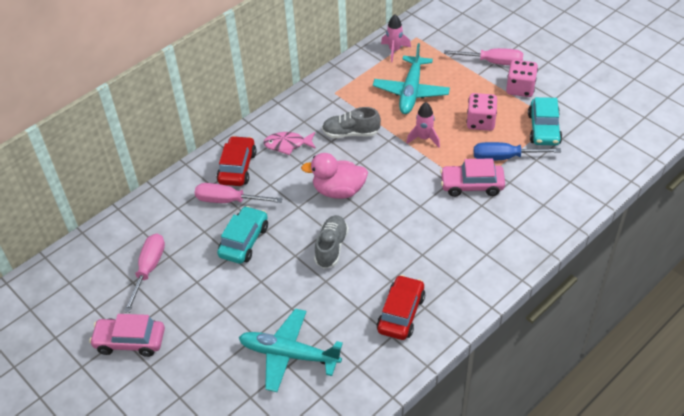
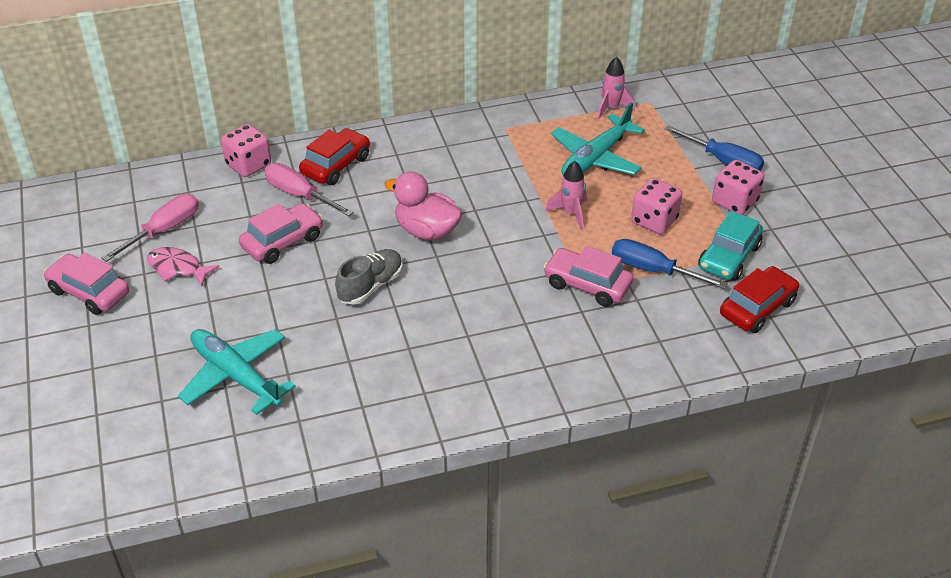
camera: 25 degrees right, 5 degrees down
turquoise car [217,206,268,264] -> pink car [239,203,323,264]
pink fish [263,132,316,155] -> pink fish moved to [147,247,220,286]
grey shoe [322,107,381,138] -> none
red car [376,275,425,340] -> red car moved to [720,266,799,333]
pink screwdriver [444,48,523,65] -> blue screwdriver [664,125,764,171]
none -> pink dice [221,124,271,177]

